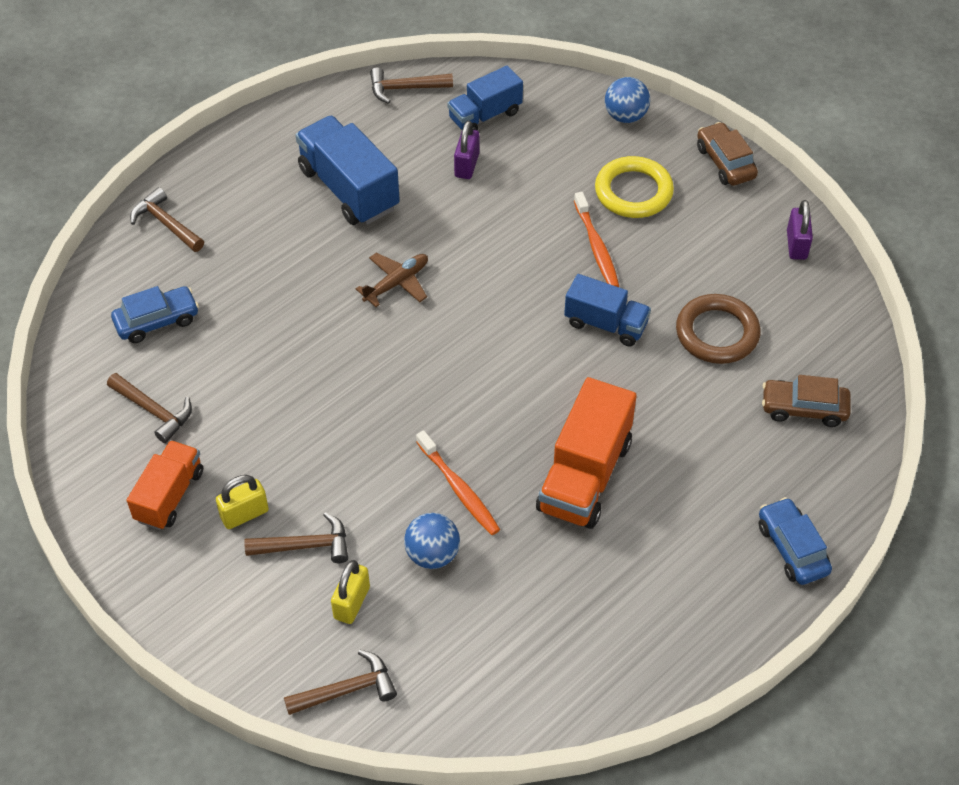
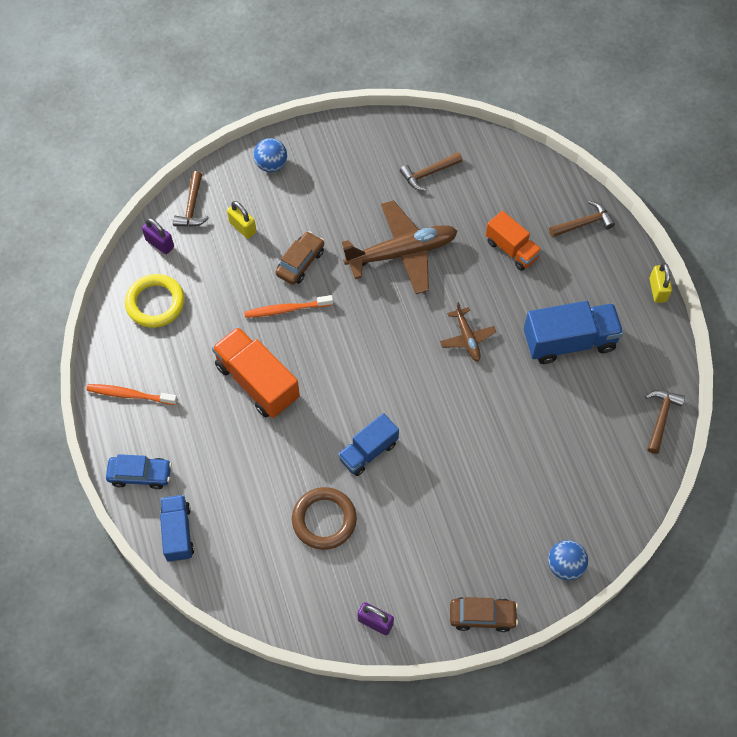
camera: 115 degrees right, 10 degrees up
blue car [111,286,199,343] -> none
orange truck [127,440,203,530] -> orange truck moved to [486,211,542,271]
yellow padlock [216,475,269,529] -> yellow padlock moved to [649,263,672,303]
brown hammer [244,512,348,563] -> none
blue ball [404,513,460,569] -> blue ball moved to [253,138,287,172]
blue truck [447,66,523,130] -> blue truck moved to [160,495,194,562]
purple padlock [454,120,479,179] -> purple padlock moved to [142,218,174,254]
orange toothbrush [574,192,619,287] -> orange toothbrush moved to [86,384,177,405]
yellow ring [595,156,674,218] -> yellow ring moved to [125,274,185,328]
brown car [762,375,851,427] -> brown car moved to [276,231,324,285]
none -> brown plane [342,200,458,294]

